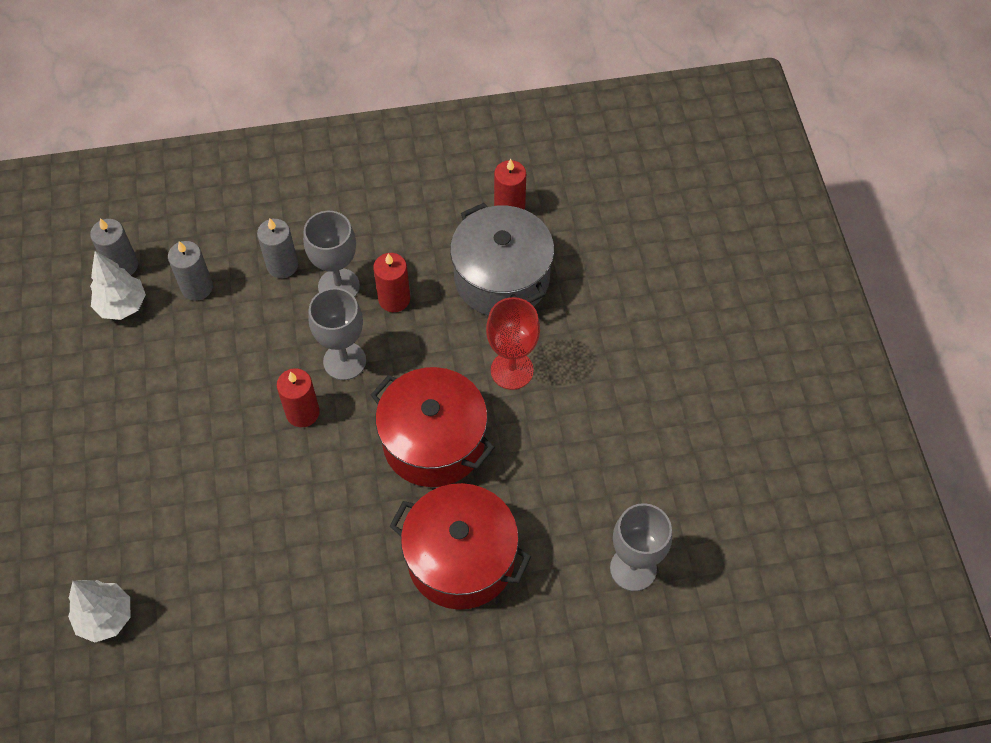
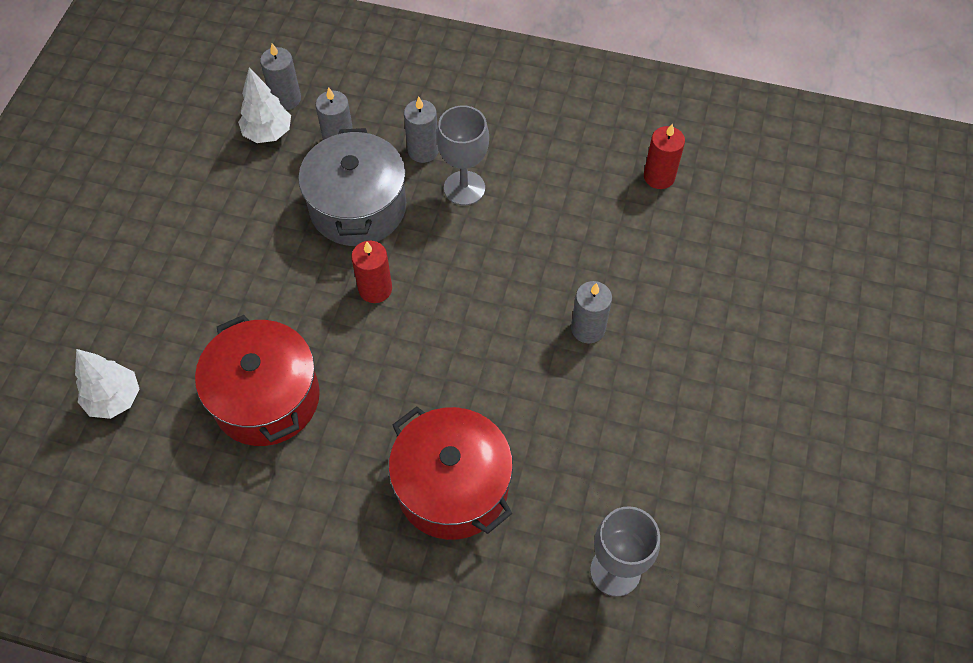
camera: 25 degrees right, 0 degrees up
grey goblet [308,288,366,380] -> none
red pot [371,367,495,487] -> red pot moved to [195,315,320,446]
red candle [373,253,410,312] -> none
grey pot [450,203,554,316] -> grey pot moved to [298,128,406,246]
red goblet [486,297,540,390] -> grey candle [571,281,612,343]

